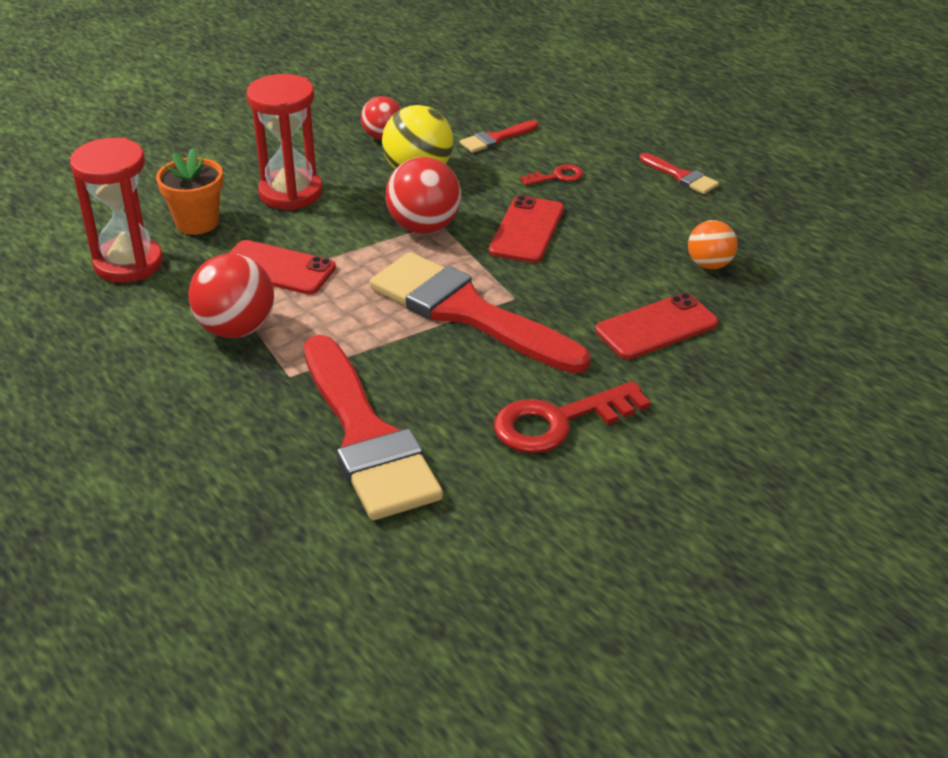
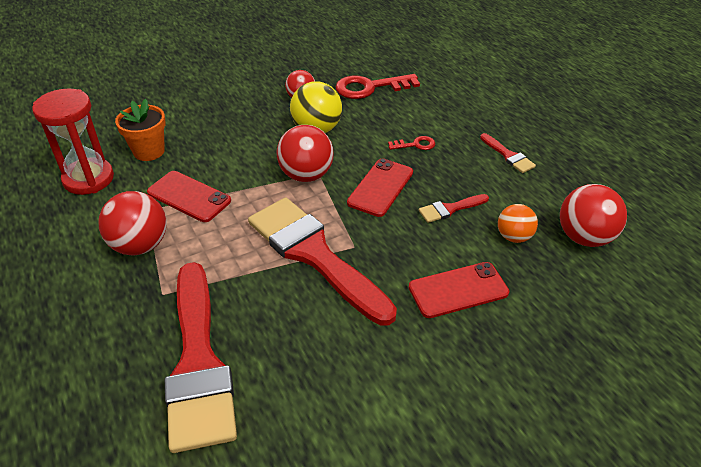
camera: 10 degrees right, 5 degrees up
red hourglass [247,74,322,210] -> none
red brush [460,120,538,153] -> red brush moved to [419,194,489,223]
red key [494,381,651,453] -> red key moved to [335,74,420,99]
none -> red ball [560,184,627,247]

